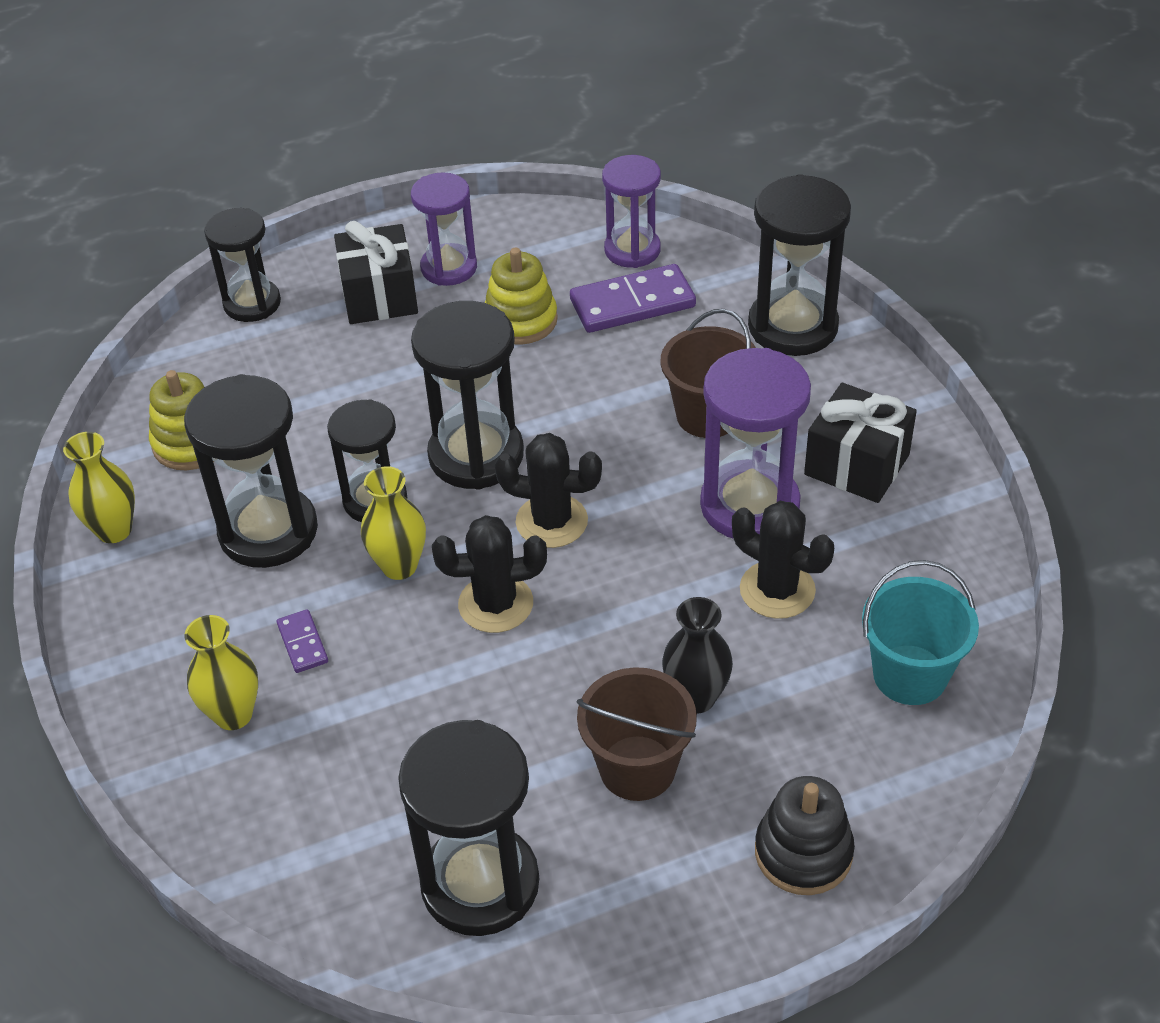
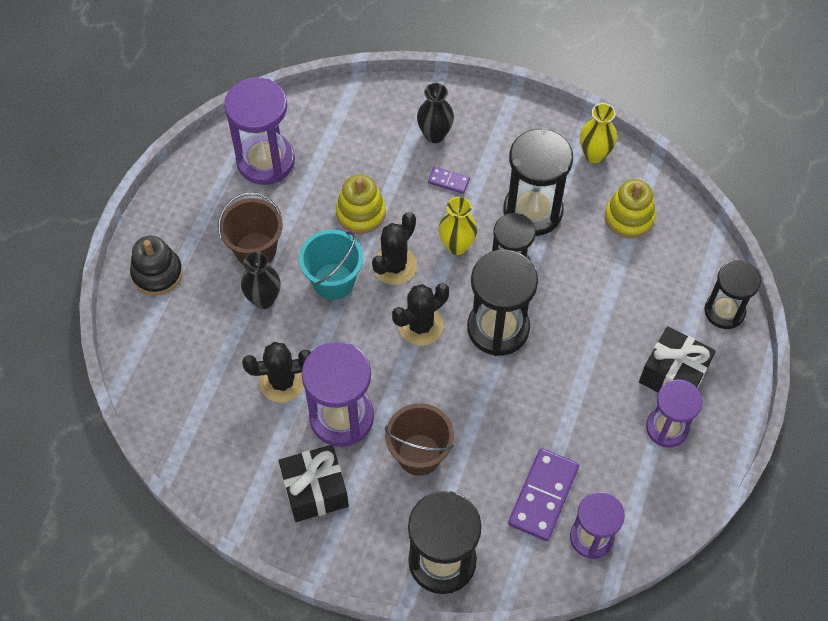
camera: 130 degrees right, 15 degrees up
yellow vase [184,615,258,730] -> black vase [417,83,454,143]
black hourglass [398,720,539,936] -> purple hourglass [224,77,295,185]
yellow stacking toy [485,247,558,345] -> yellow stacking toy moved to [336,174,386,234]
turquoise bucket [862,560,979,705] -> turquoise bucket moved to [299,230,363,300]

